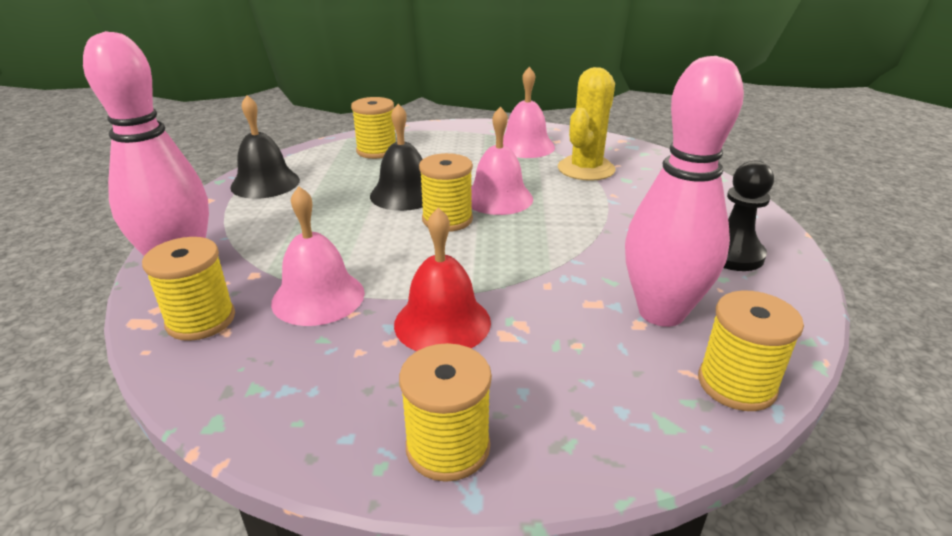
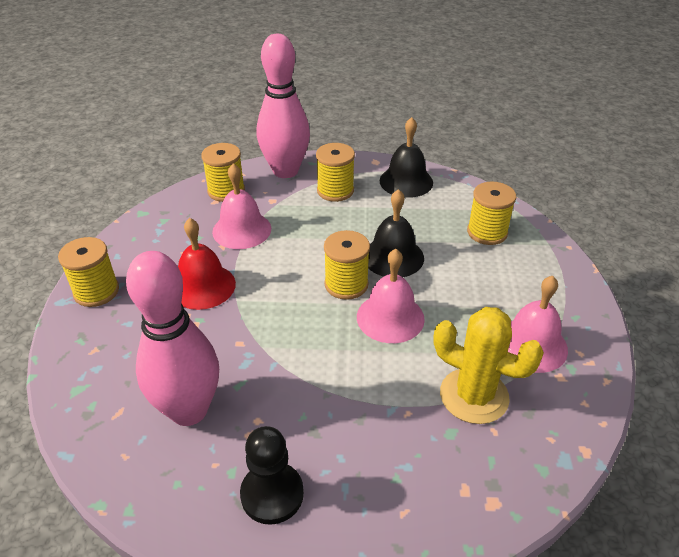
camera: 90 degrees right, 10 degrees up
yellow spool [698,290,804,411] -> yellow spool moved to [316,143,355,202]

